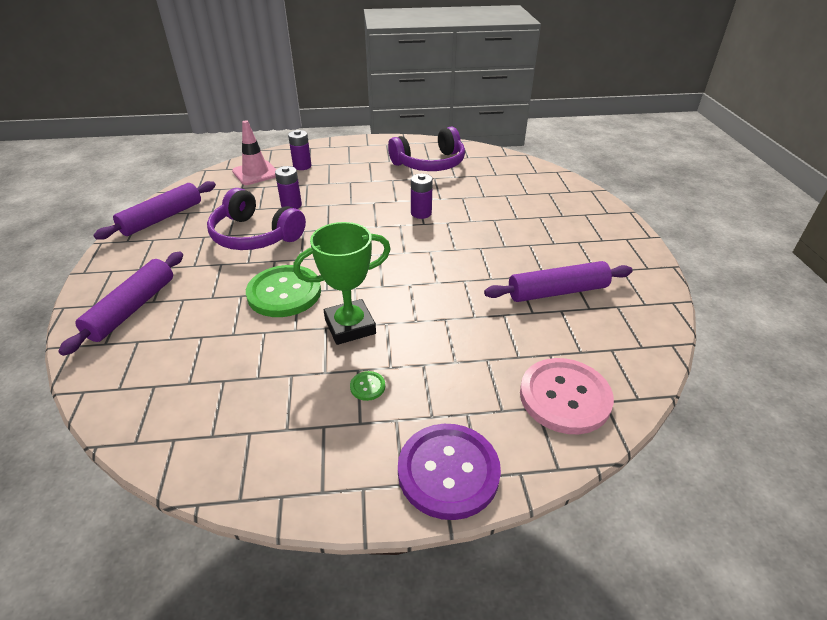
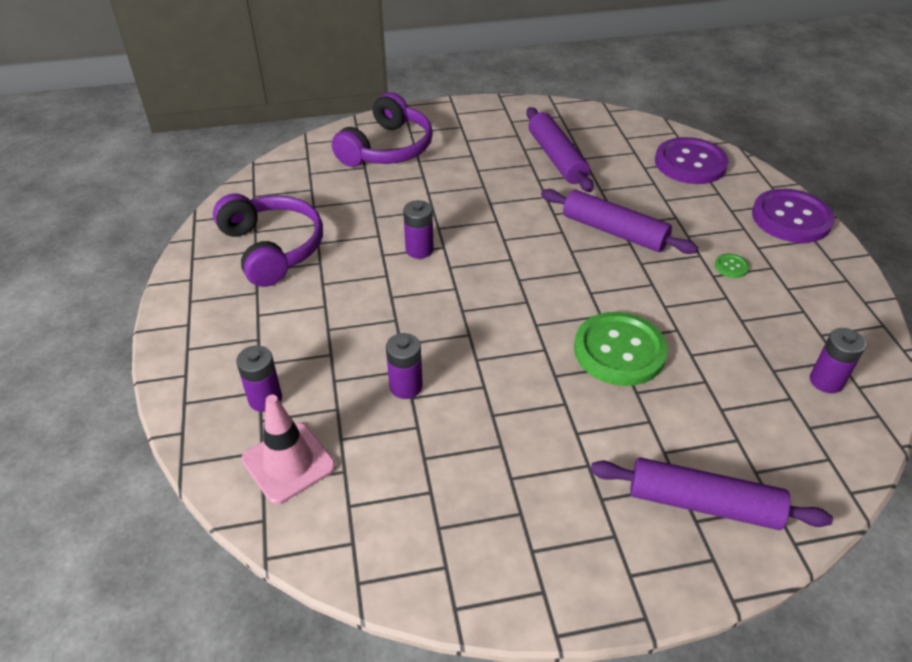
camera: 95 degrees left, 5 degrees up
purple rolling pin [93,181,216,240] -> purple rolling pin moved to [541,189,698,254]
purple headphones [207,188,306,250] -> purple headphones moved to [332,92,433,167]
green trophy [293,222,391,345] -> none
pink button [520,358,614,434] -> purple button [655,137,729,184]
none -> purple battery [810,328,866,393]

